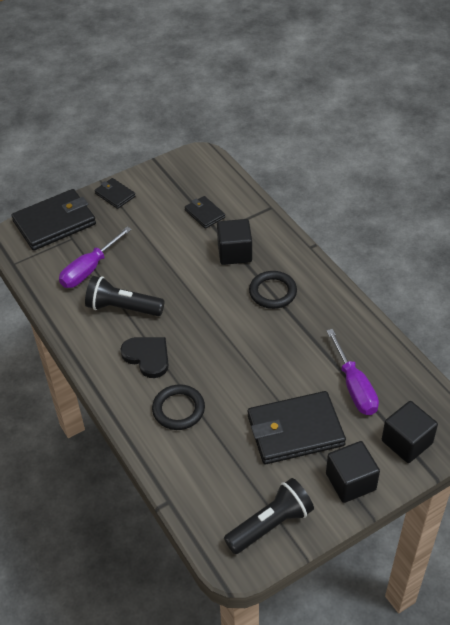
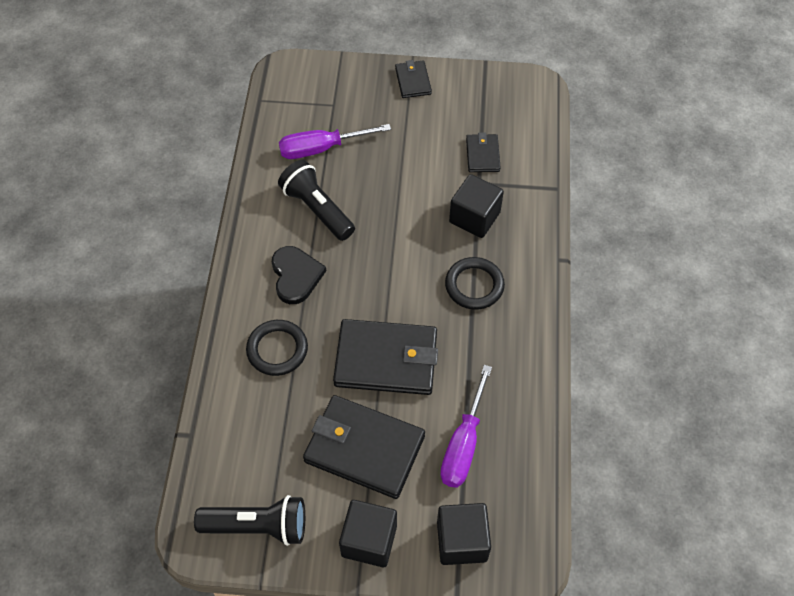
camera: 35 degrees right, 10 degrees up
black wallet [11,189,96,251] -> black wallet moved to [333,319,438,395]

